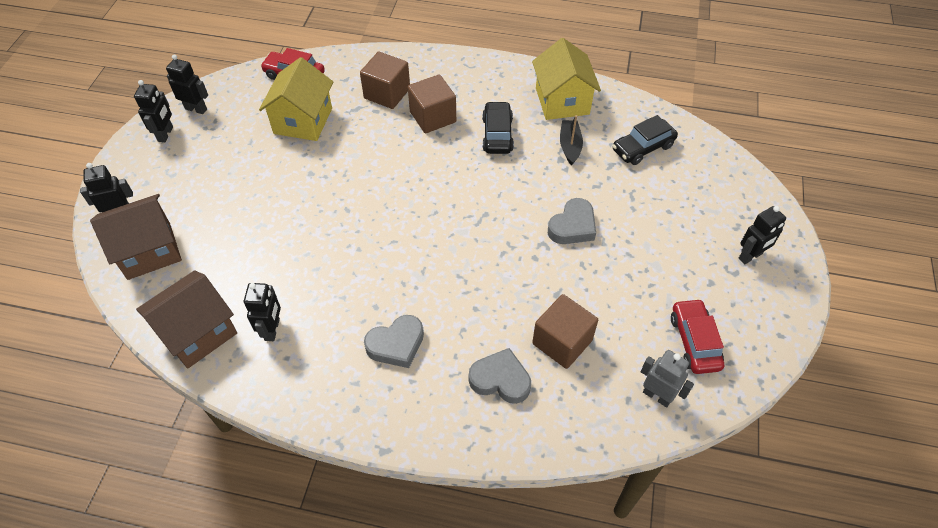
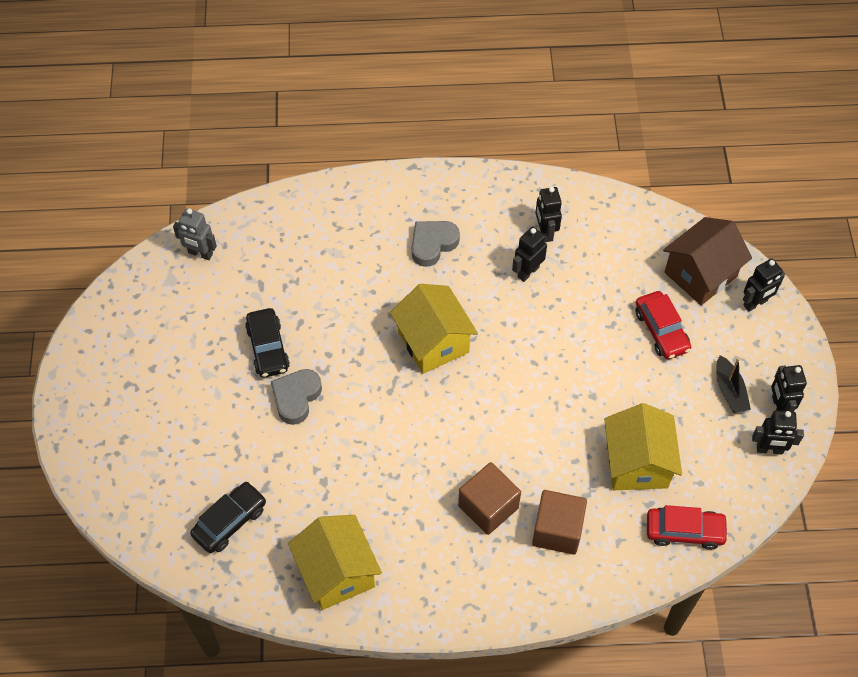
camera: 165 degrees right, 5 degrees up
brown house [136,270,237,368] -> none
grey heart [469,348,531,404] -> none
black car [482,101,514,154] -> black car moved to [245,308,290,378]
brown cube [532,294,598,369] -> none
black boat [560,115,583,165] -> black boat moved to [716,355,751,413]
red car [671,298,724,374] -> red car moved to [635,291,691,359]
black robot [739,206,786,264] -> black robot moved to [512,227,547,282]
none -> yellow house [390,284,478,374]

